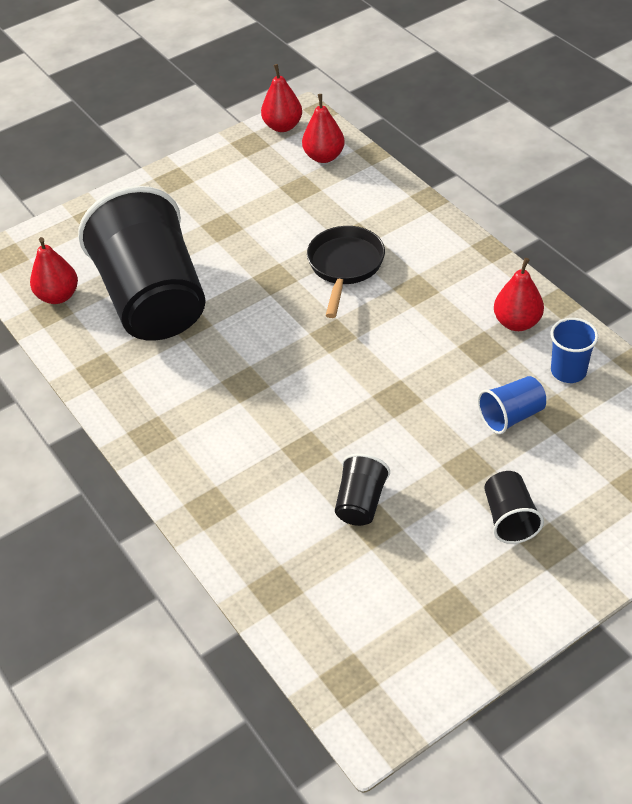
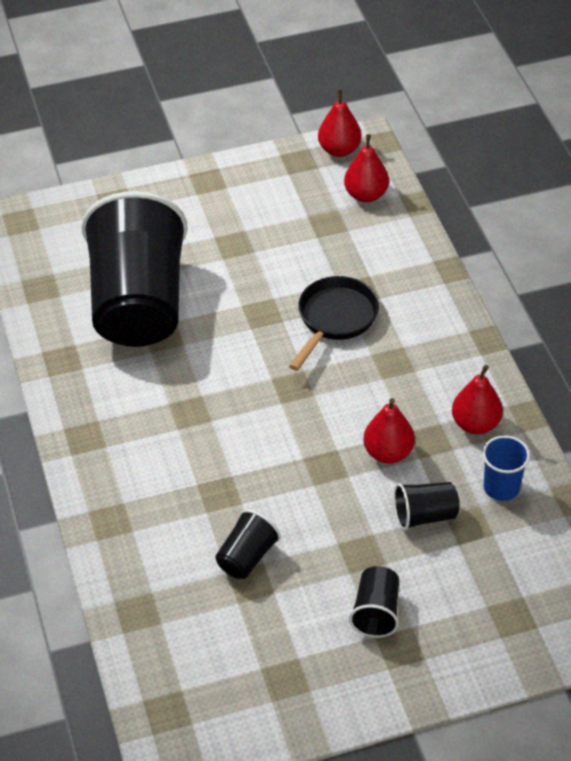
camera: 15 degrees right, 0 degrees up
red pear [30,237,78,304] -> red pear moved to [363,398,415,463]
blue cup [478,376,546,434] -> black cup [394,482,459,530]

